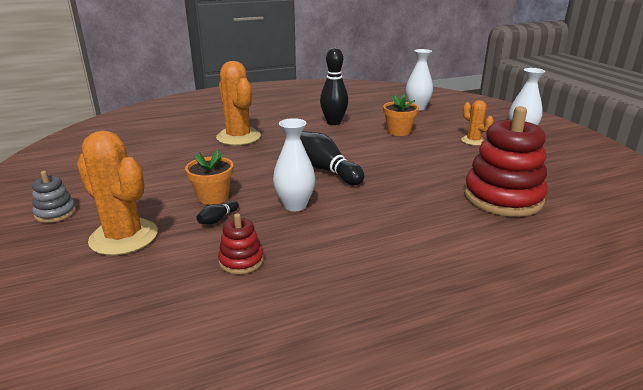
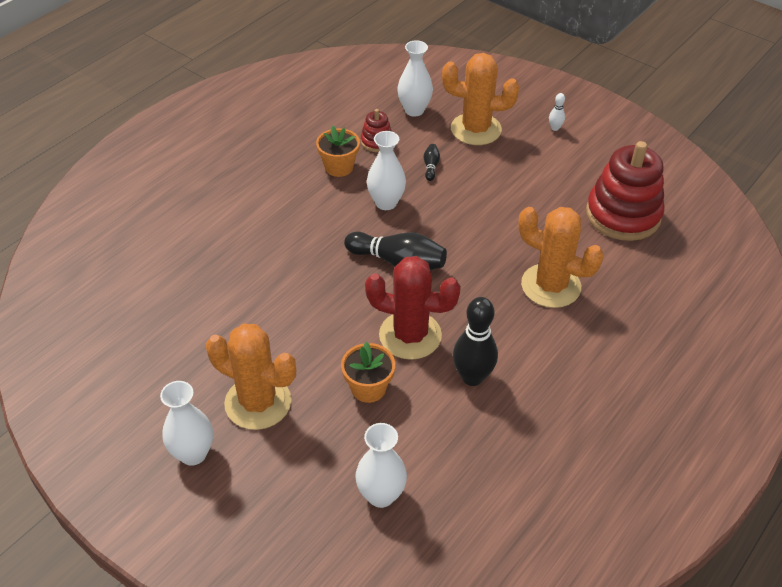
camera: 150 degrees right, 20 degrees up
grey stacking toy [32,171,76,223] -> white bowling pin [549,93,565,131]
orange flower pot [185,149,233,205] -> orange flower pot moved to [316,126,360,177]
orange cactus [461,100,493,146] -> orange cactus [206,324,296,430], size x1.84
red stacking toy [464,106,548,217] -> red stacking toy moved to [586,141,665,241]
none -> red cactus [365,256,461,360]
none -> white vase [397,40,433,117]

